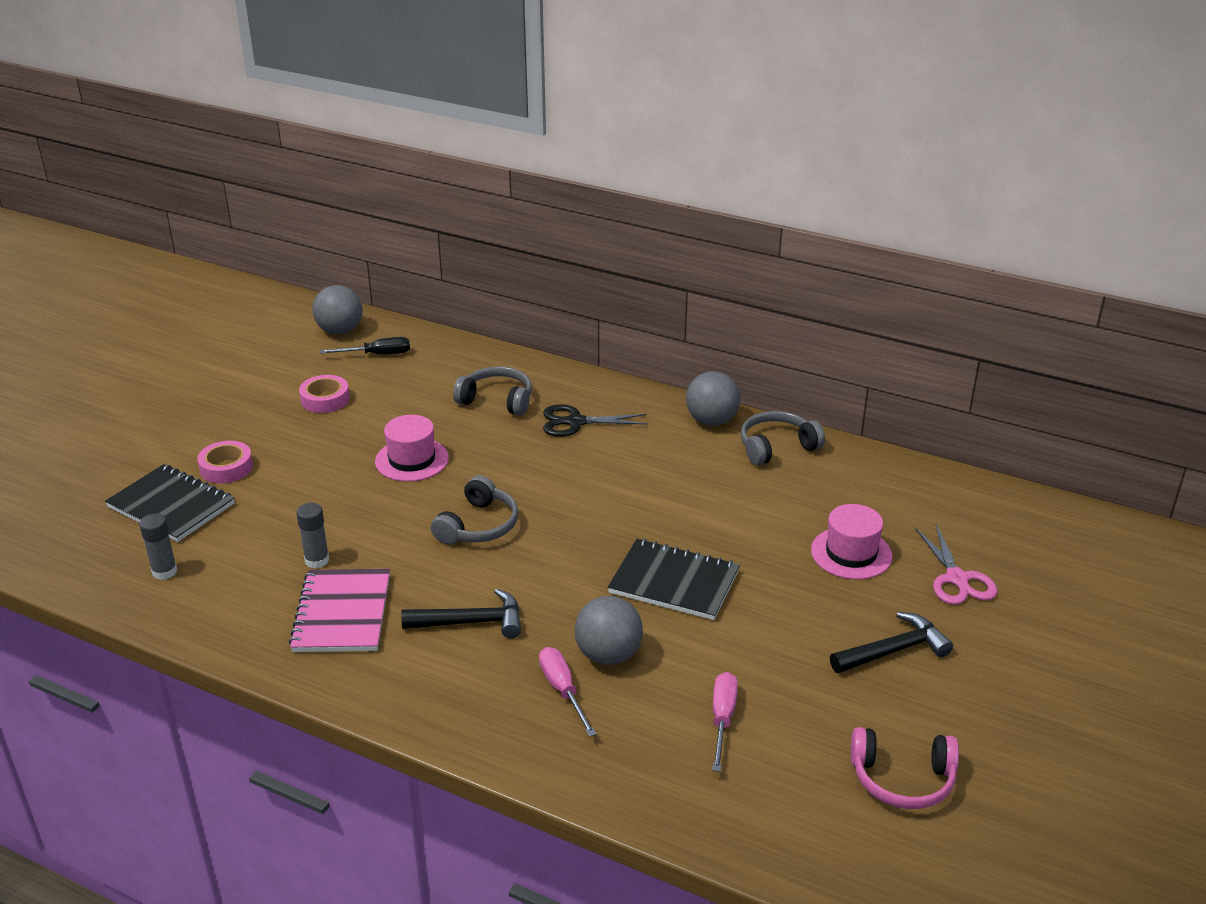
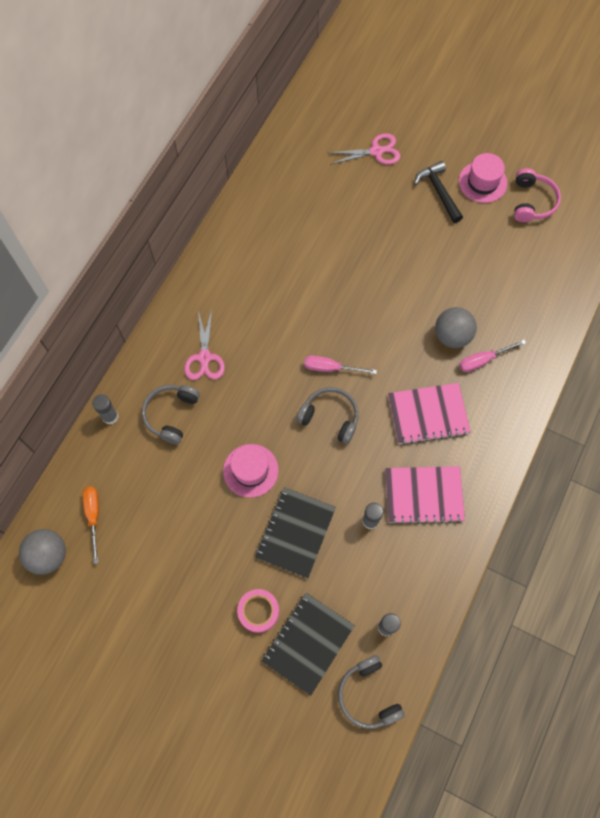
camera: 90 degrees left, 35 degrees up
pink tape [299,375,350,413] -> none
black screwdriver [320,337,410,354] -> orange screwdriver [83,487,99,564]
black hammer [401,589,521,639] -> pink notebook [388,383,471,445]
black scissors [543,404,648,437] -> pink scissors [184,310,225,380]
black notebook [608,539,740,620] -> black notebook moved to [255,487,336,579]
grey ball [686,371,741,426] -> none
pink screwdriver [712,672,738,772] -> pink screwdriver moved to [304,355,377,374]
grey headphones [741,411,825,466] -> grey headphones moved to [338,655,405,729]
pink hat [811,504,893,579] -> pink hat moved to [459,153,507,203]
none -> grey glue stick [92,394,118,425]

